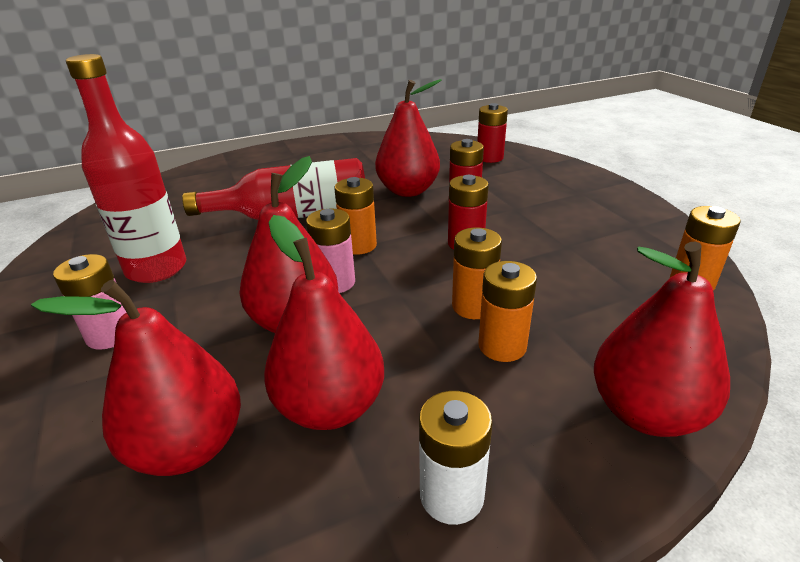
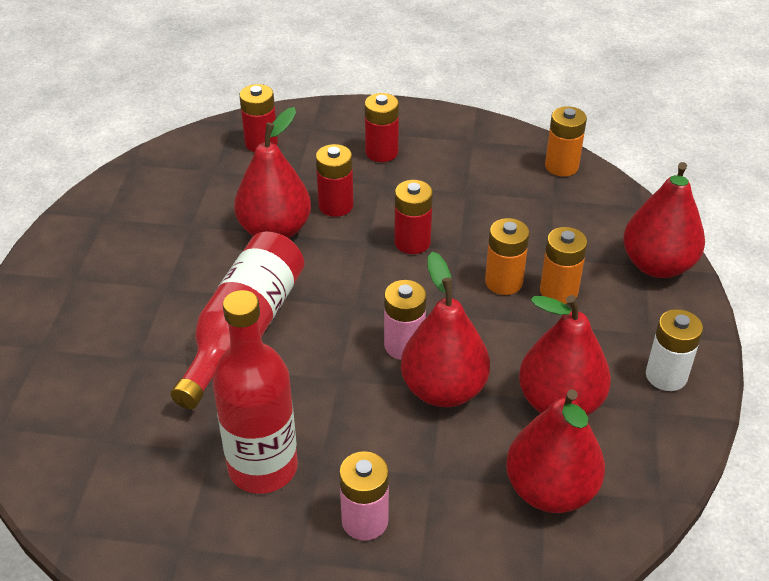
camera: 60 degrees left, 10 degrees up
orange battery [334,177,377,255] -> none
none -> red battery [365,93,399,162]

